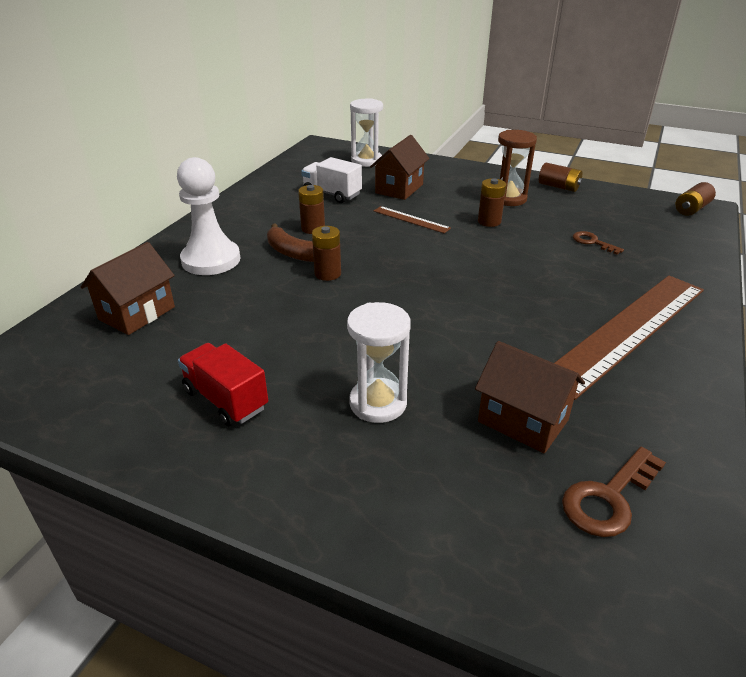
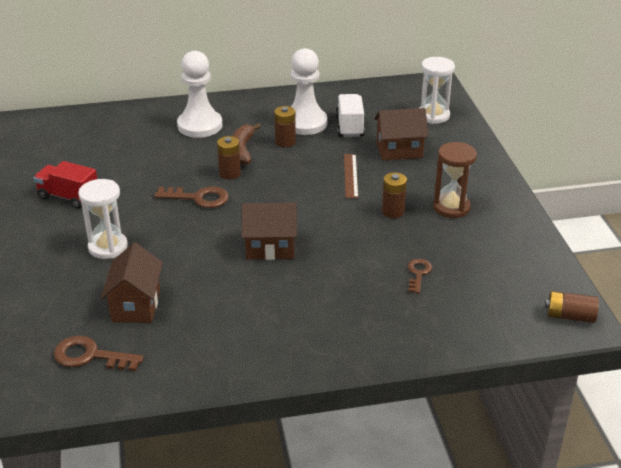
camera: 55 degrees right, 0 degrees up
brown house [81,242,175,335] -> brown house moved to [241,203,297,260]
red truck [178,343,268,426] -> red truck turned 75 degrees counterclockwise [33,161,97,209]
brown battery [539,163,583,192] -> none
brown ruler [555,276,704,400] -> none
none -> brown key [154,186,229,208]
none -> white pawn [291,48,327,135]

